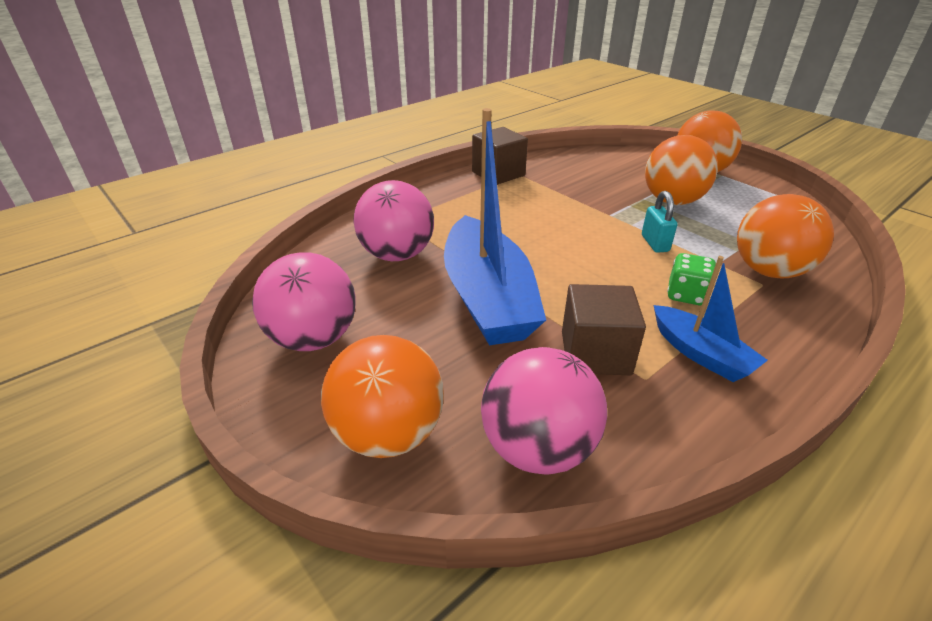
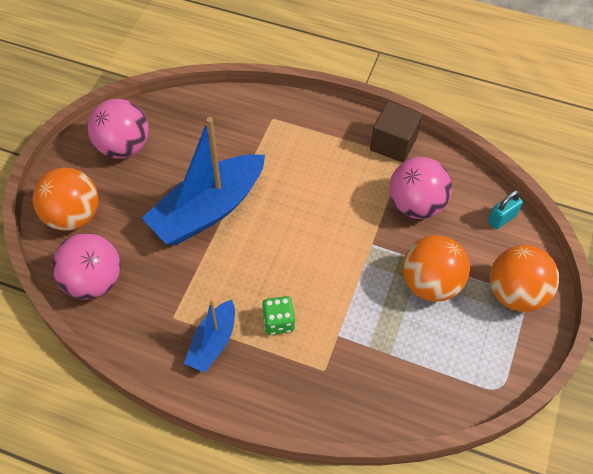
camera: 60 degrees right, 20 degrees up
pink ball [353,180,434,261] -> pink ball moved to [389,157,452,219]
brown cube [562,284,646,375] -> none
turquoise padlock [642,191,677,253] -> turquoise padlock moved to [488,190,523,230]
orange ball [737,194,834,279] -> none

